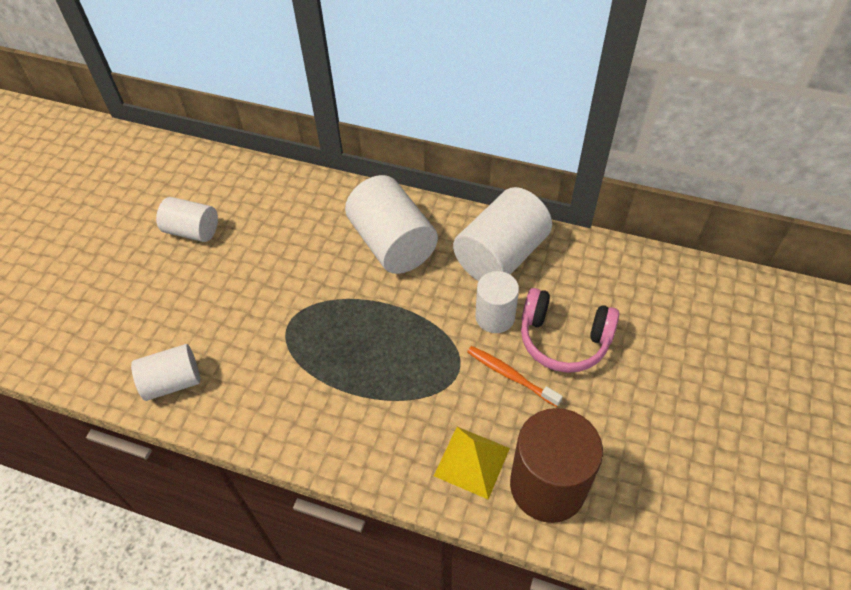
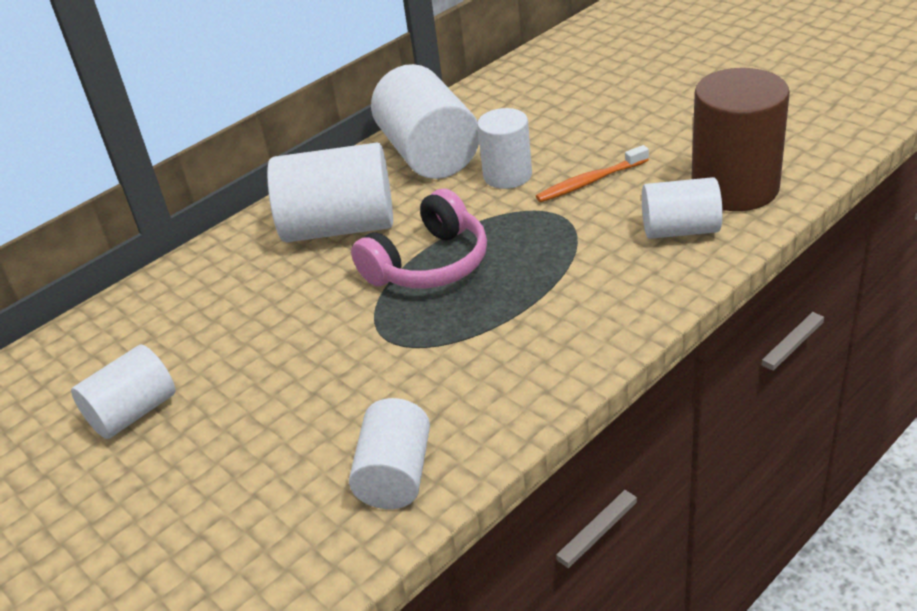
camera: 60 degrees left, 15 degrees down
yellow pyramid [434,427,510,500] -> white cylinder [642,177,723,239]
pink headphones [521,288,619,373] -> pink headphones moved to [351,189,487,288]

